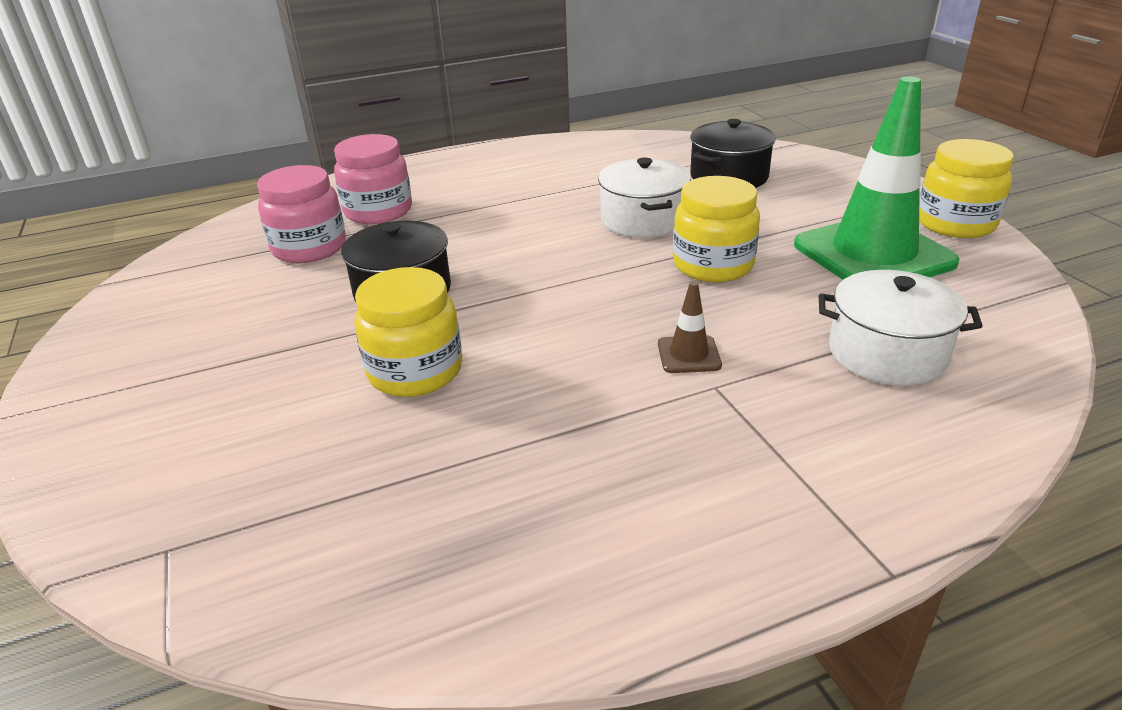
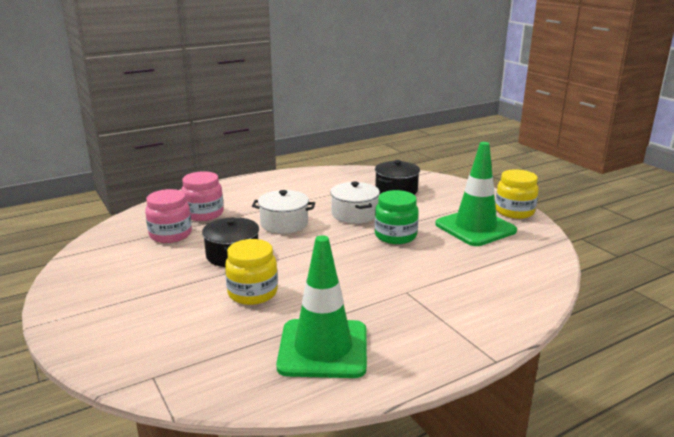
camera: 10 degrees left, 10 degrees down
brown traffic cone [658,281,722,373] -> none
yellow jar [673,176,760,282] -> green jar [375,190,419,244]
white pot [819,270,983,386] -> white pot moved to [252,190,315,234]
none -> green traffic cone [276,235,367,378]

